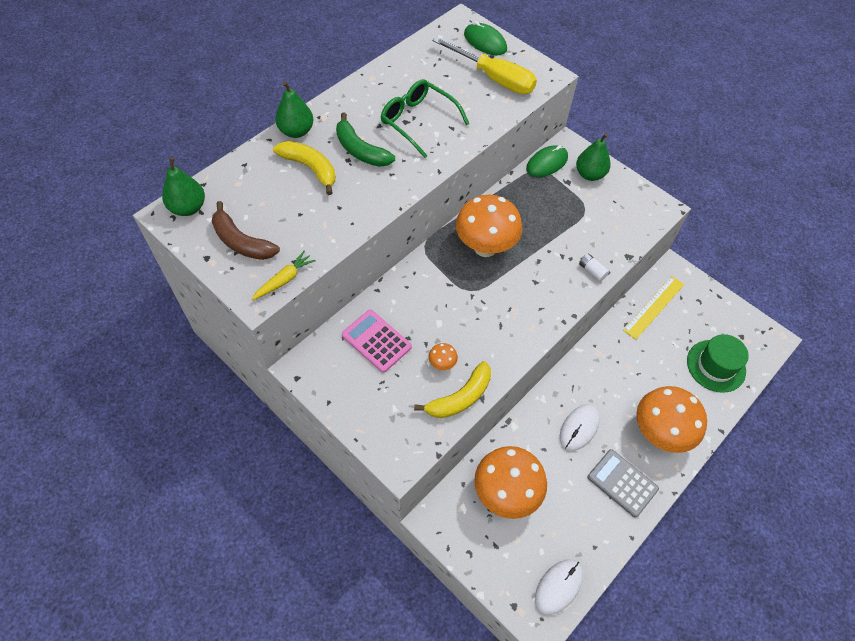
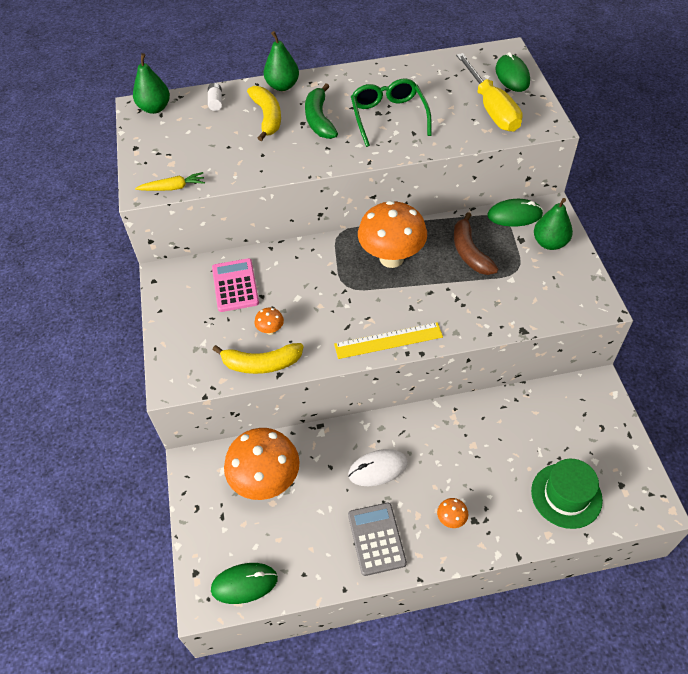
camera: 40 degrees right, 5 degrees down
brown banana [212,201,280,260] -> brown banana moved to [454,212,498,275]
white mouse [535,559,583,615] -> green mouse [211,563,278,604]
white battery [579,254,609,282] -> white battery moved to [208,83,222,111]
yellow ruler [623,276,684,340] -> yellow ruler moved to [334,322,443,359]
orange mushroom [636,386,707,453] -> orange mushroom [437,498,468,528], size x0.40

